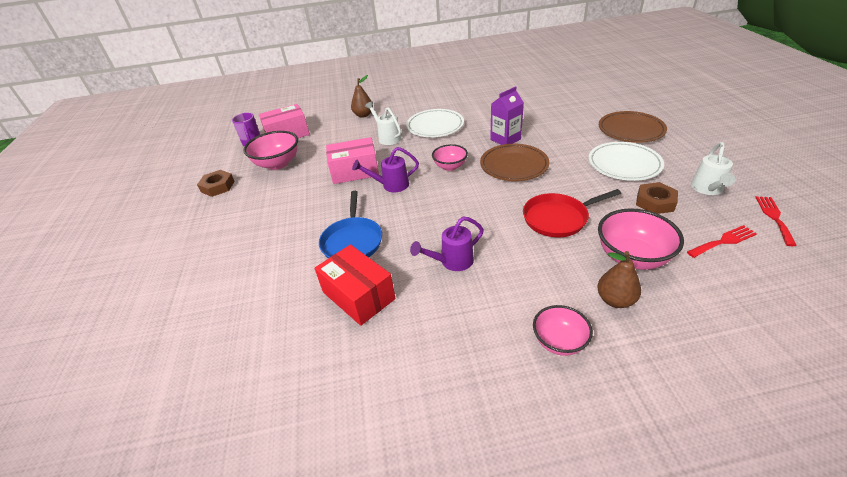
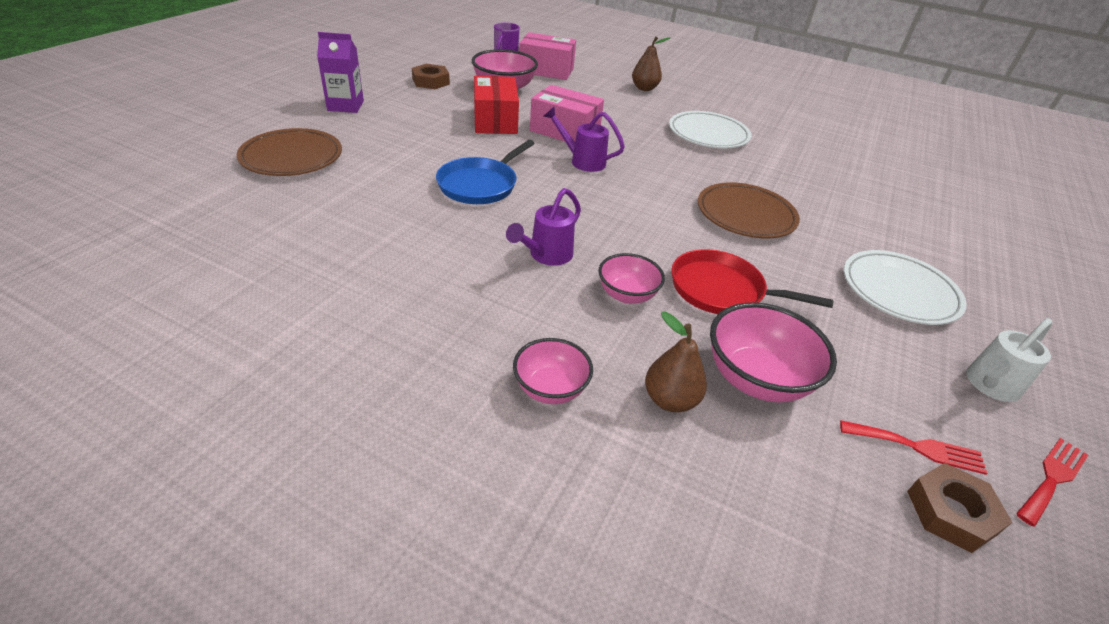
camera: 30 degrees right, 0 degrees up
red box [314,244,396,326] -> red box moved to [474,76,519,134]
white watering can [365,101,401,145] -> none
purple watering can [410,216,484,271] -> purple watering can turned 60 degrees counterclockwise [506,188,581,266]
pink bowl [432,144,468,171] -> pink bowl moved to [598,253,665,304]
purple carton [490,86,524,145] -> purple carton moved to [317,32,364,113]
brown plate [599,111,667,143] -> brown plate moved to [237,128,342,176]
brown nut [636,182,678,214] -> brown nut moved to [907,463,1012,553]

